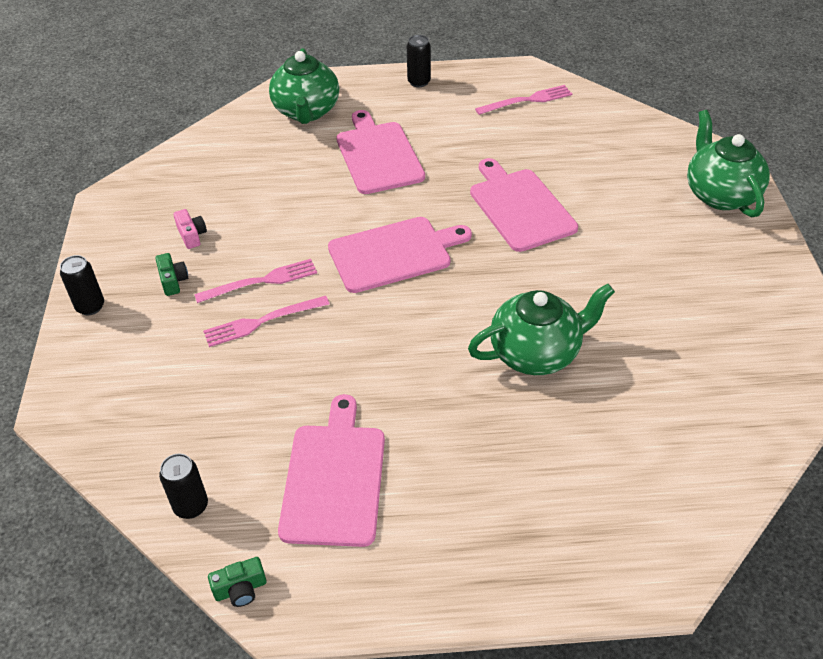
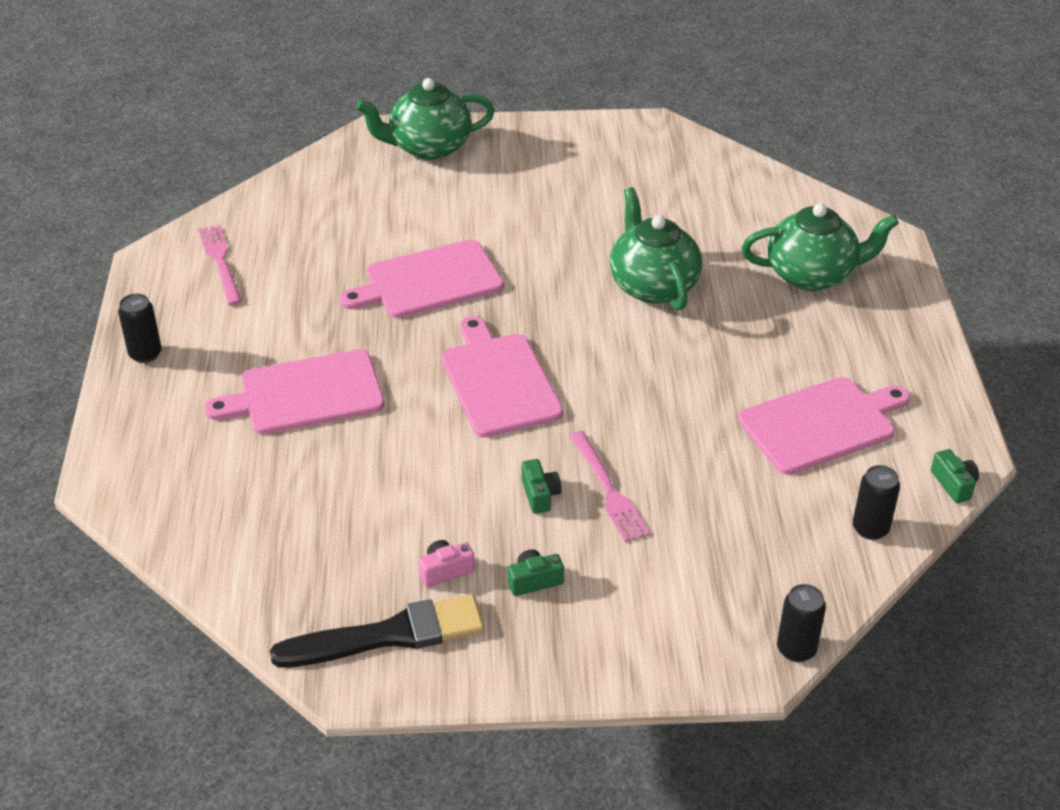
camera: 90 degrees left, 5 degrees down
black can [60,255,104,315] -> black can moved to [777,584,826,662]
pink fork [194,259,317,303] -> green camera [521,459,561,514]
green teapot [269,48,339,124] -> green teapot moved to [742,203,899,291]
pink cutting board [278,394,385,547] -> pink cutting board turned 150 degrees clockwise [738,377,910,475]
none -> black brush [270,594,484,667]

